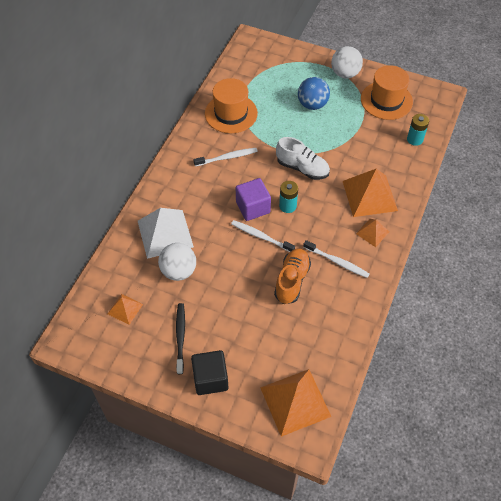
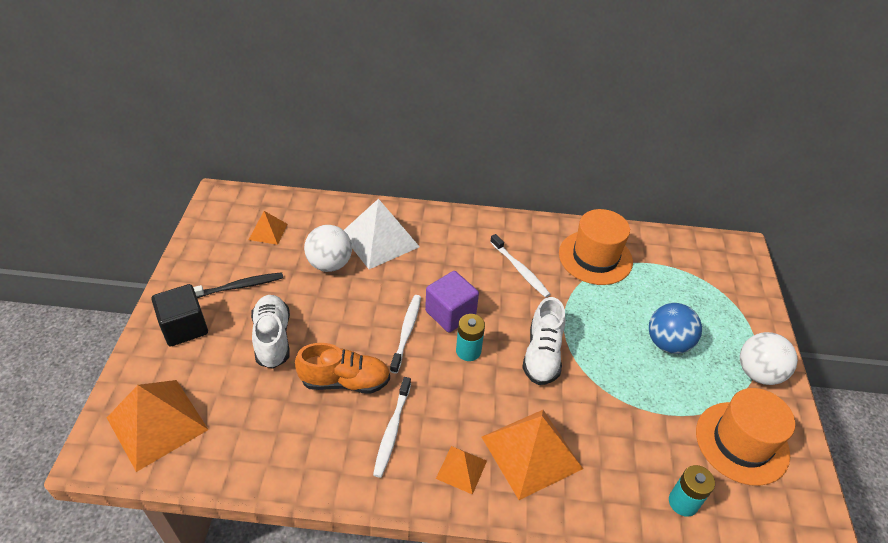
camera: 70 degrees right, 10 degrees down
none -> white shoe [251,295,290,369]

